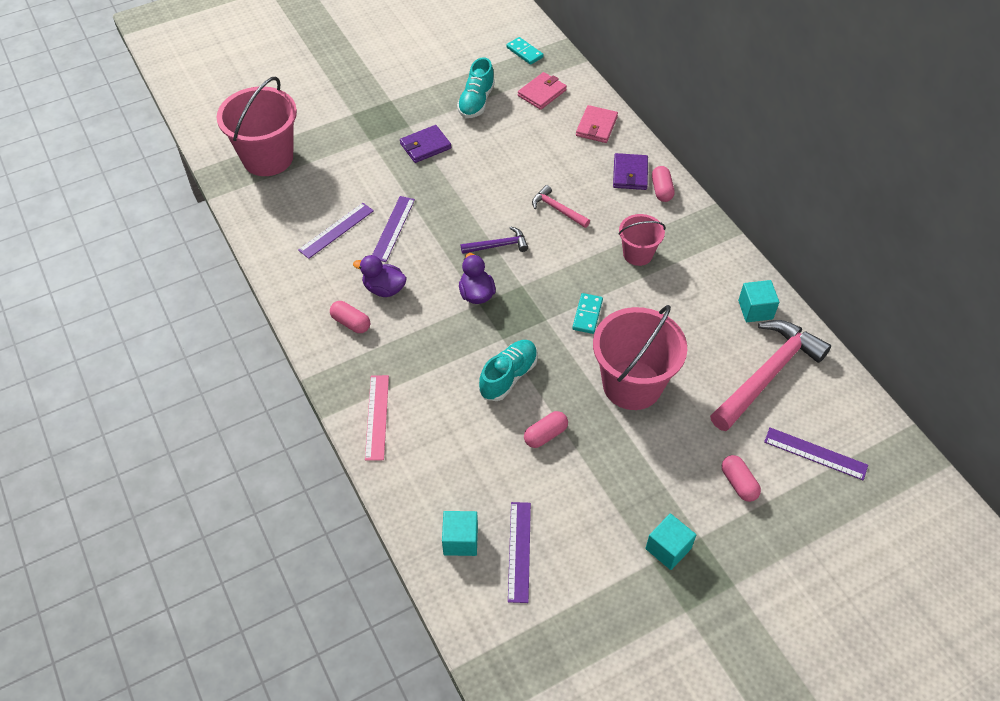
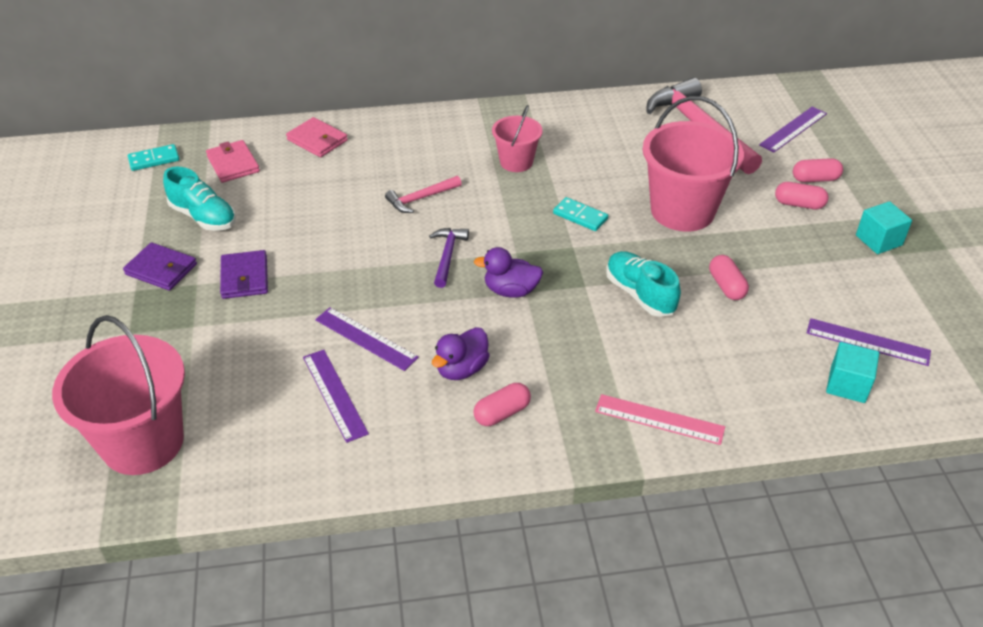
camera: 70 degrees left, 10 degrees down
purple wallet [613,153,648,190] -> purple wallet moved to [123,242,197,291]
pink capsule [652,166,675,202] -> pink capsule moved to [775,182,828,209]
turquoise cube [738,280,779,322] -> none

